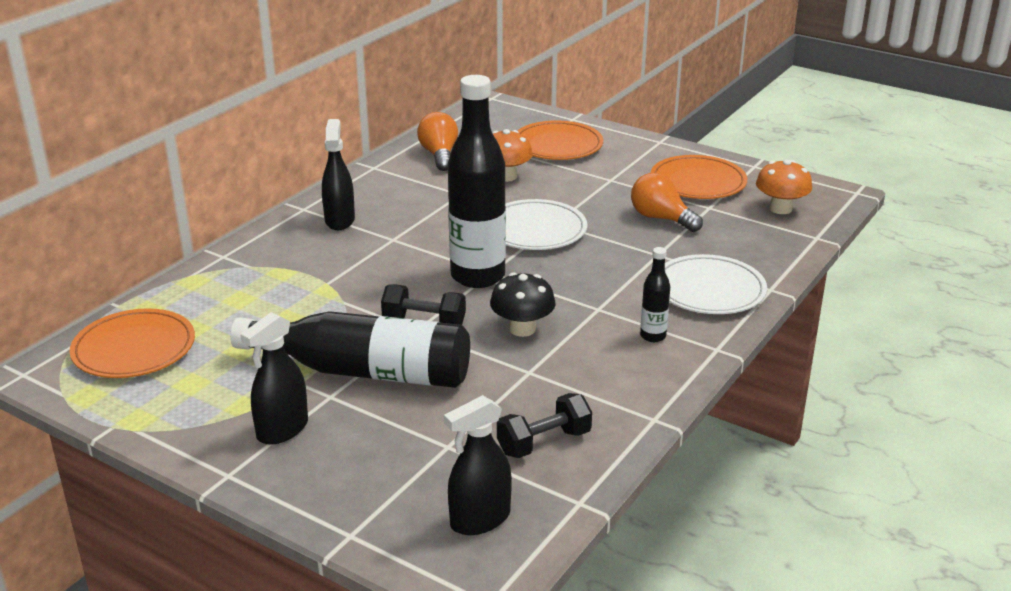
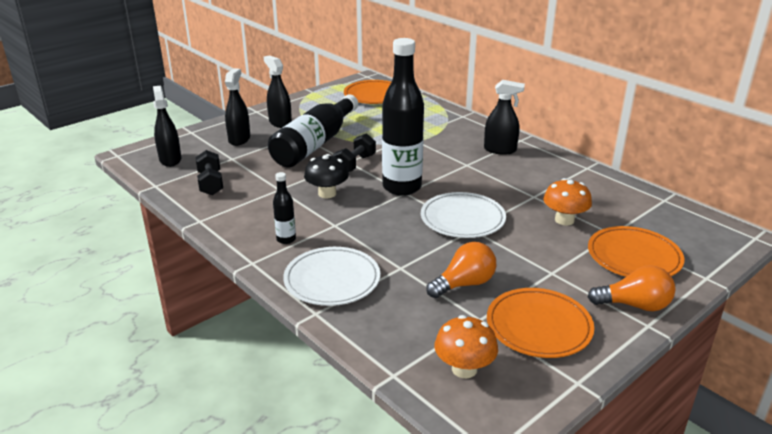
camera: 105 degrees right, 0 degrees up
orange light bulb [417,112,458,171] -> orange light bulb moved to [588,265,676,311]
none -> black spray bottle [225,68,250,146]

